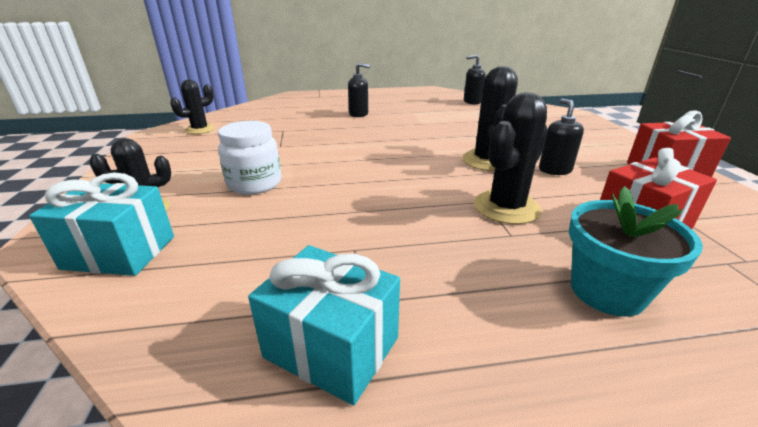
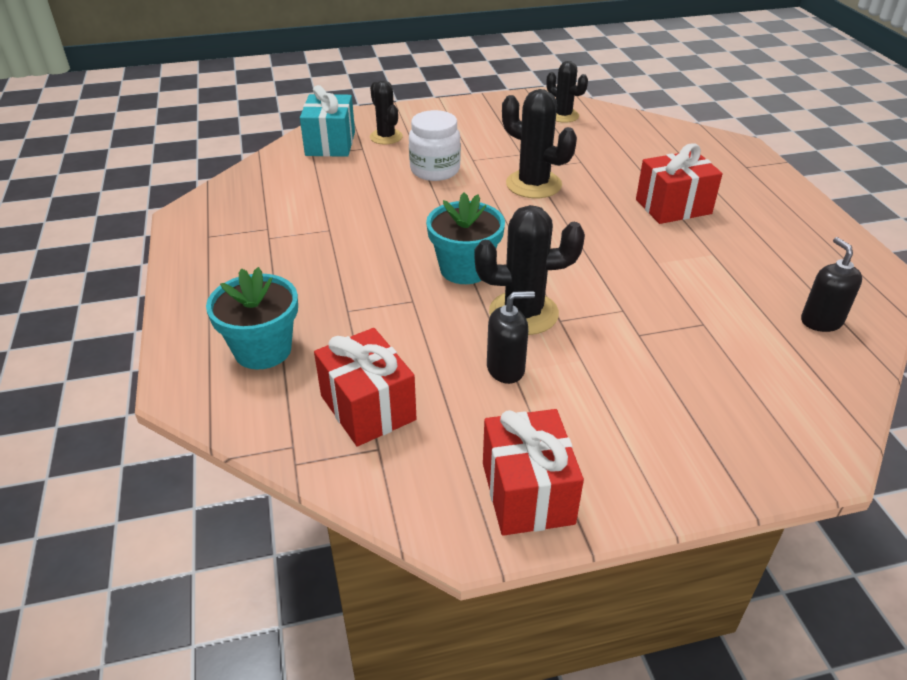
camera: 85 degrees right, 10 degrees up
turquoise gift [248,245,400,405] -> none
black soap dispenser [348,63,370,117] -> red gift [636,143,723,224]
black cactus [474,92,548,224] -> black cactus moved to [502,89,577,198]
none -> turquoise flower pot [426,192,505,284]

